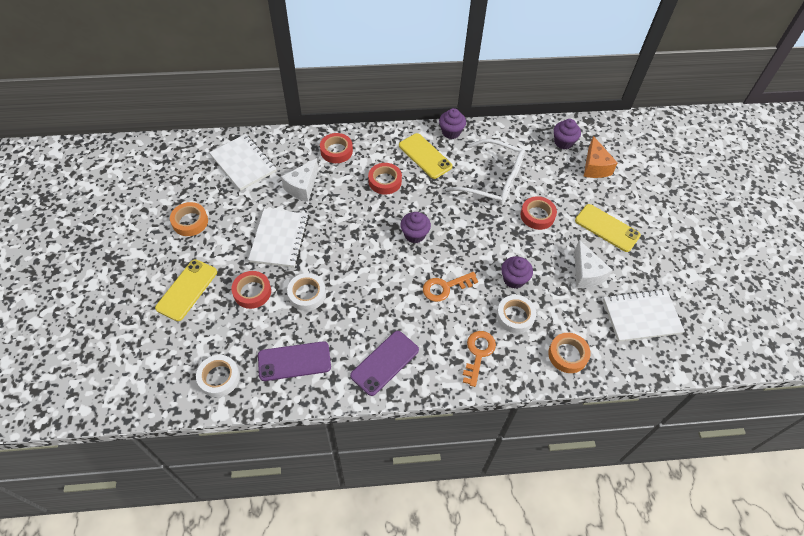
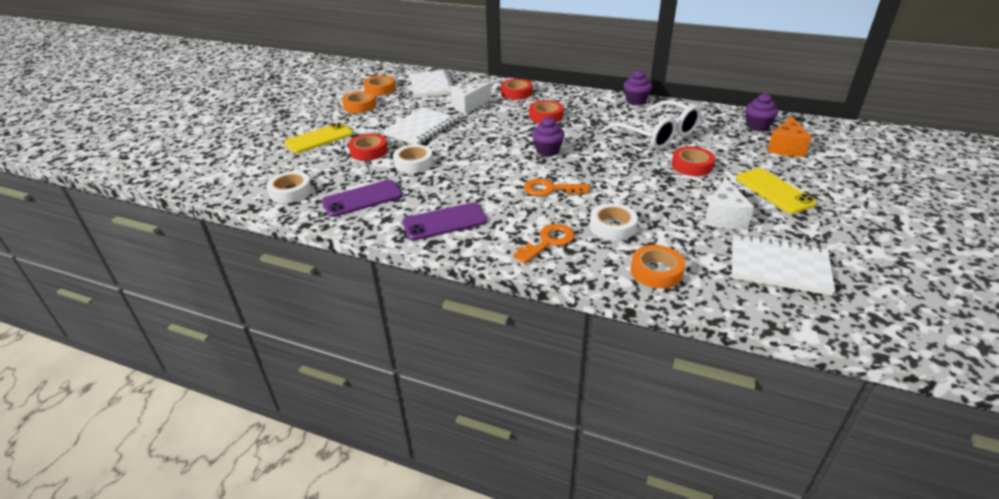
camera: 30 degrees right, 20 degrees down
purple phone [258,341,331,381] -> purple phone turned 45 degrees counterclockwise [322,180,403,217]
yellow phone [399,133,452,179] -> none
purple cupcake [501,256,533,289] -> none
none -> orange tape [363,75,396,96]

